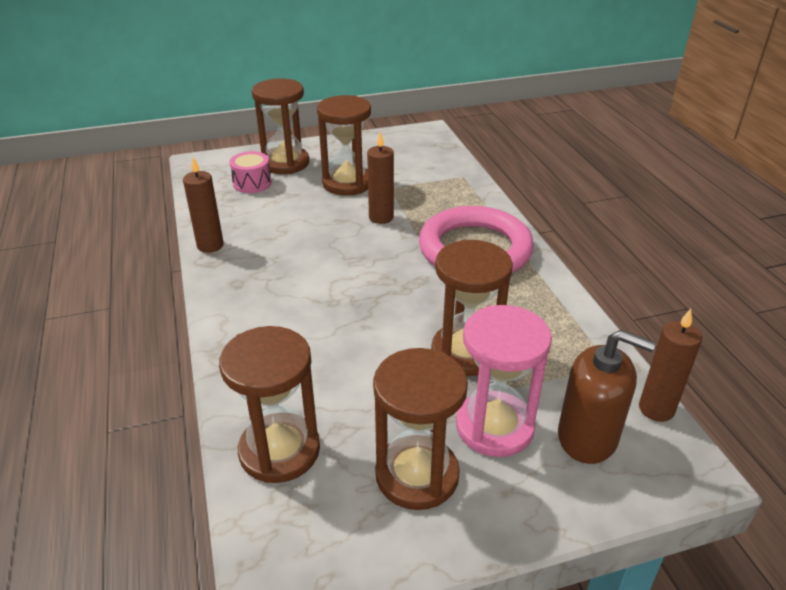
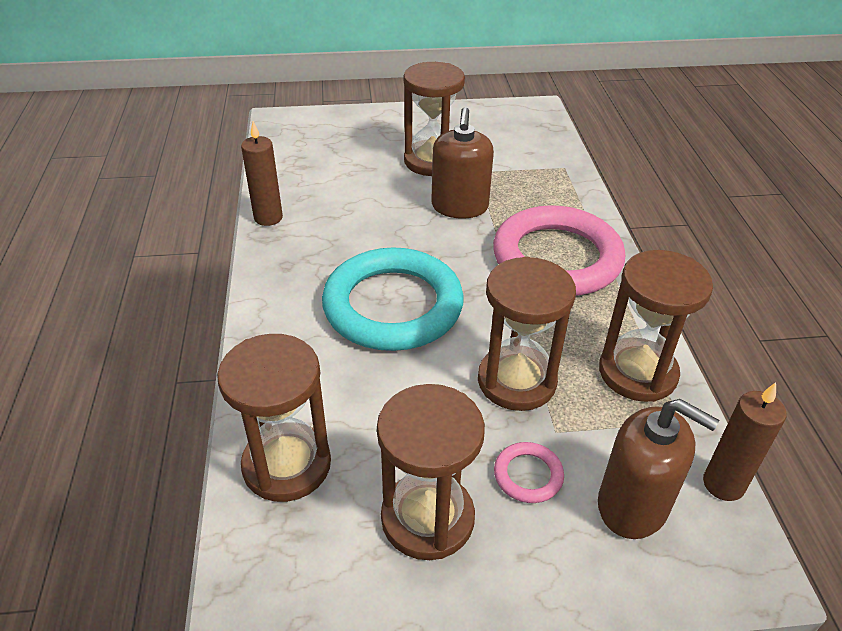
camera: 10 degrees right, 5 degrees up
pink drum [229,151,272,193] -> none
brown hourglass [252,78,309,174] -> brown hourglass moved to [599,250,713,402]
brown candle [367,132,394,224] -> brown soap dispenser [431,107,494,219]
pink hourglass [456,305,552,457] -> pink ring [494,442,564,503]
none -> turquoise ring [322,247,464,351]

